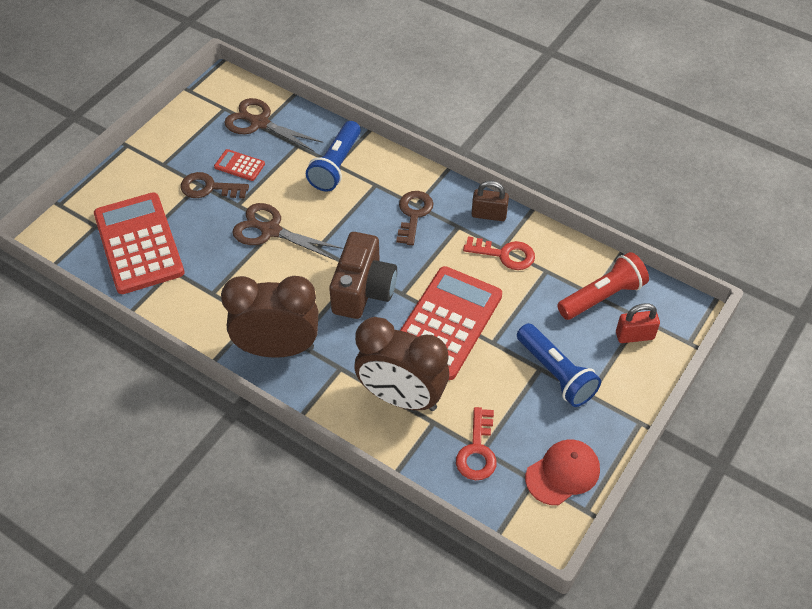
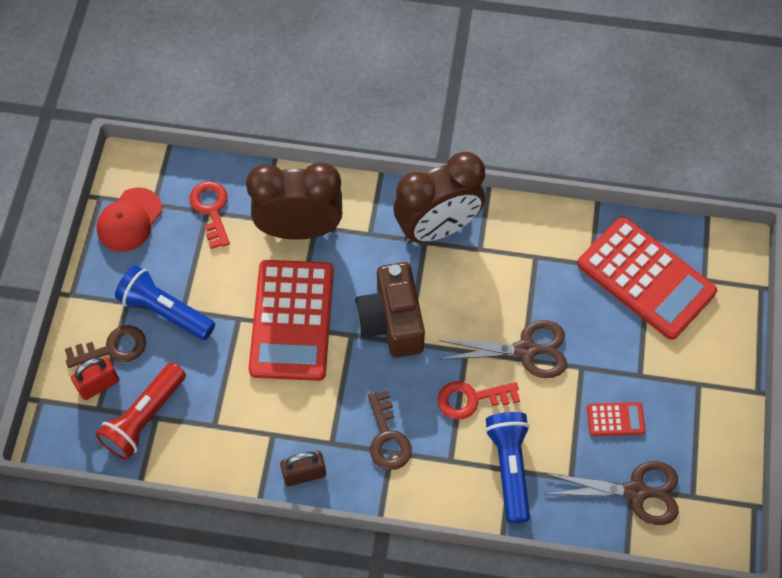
camera: 155 degrees right, 10 degrees up
brown key [181,172,249,199] -> brown key moved to [65,325,146,368]
red key [463,236,535,270] -> red key moved to [437,381,520,420]

